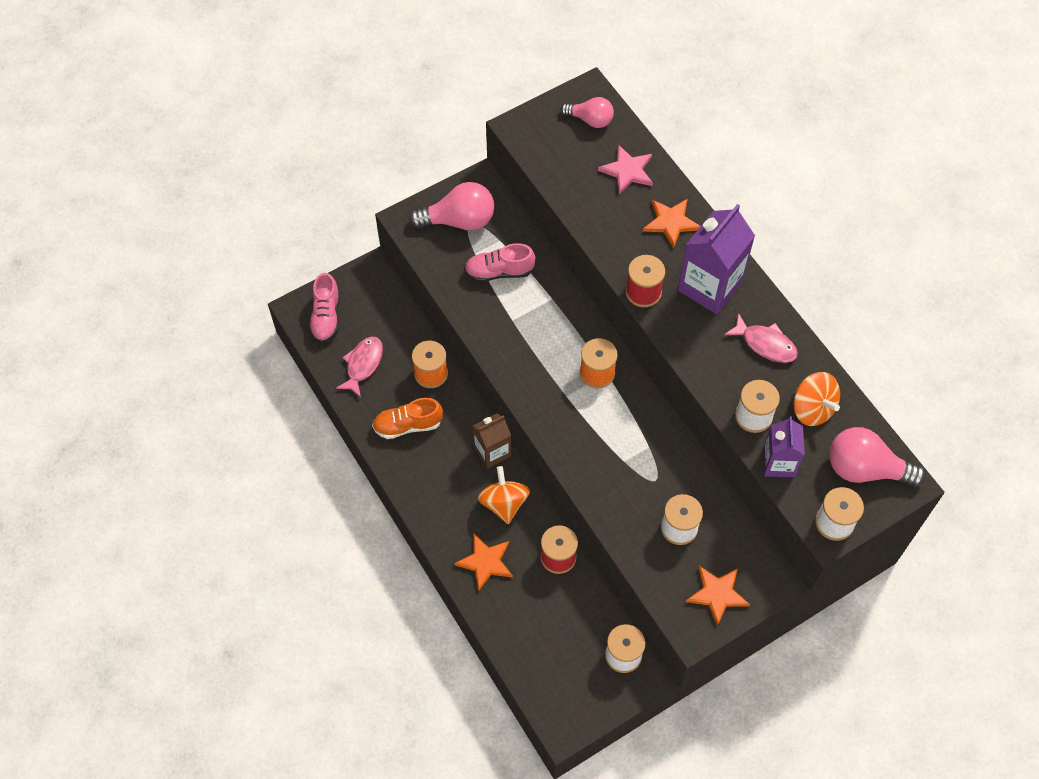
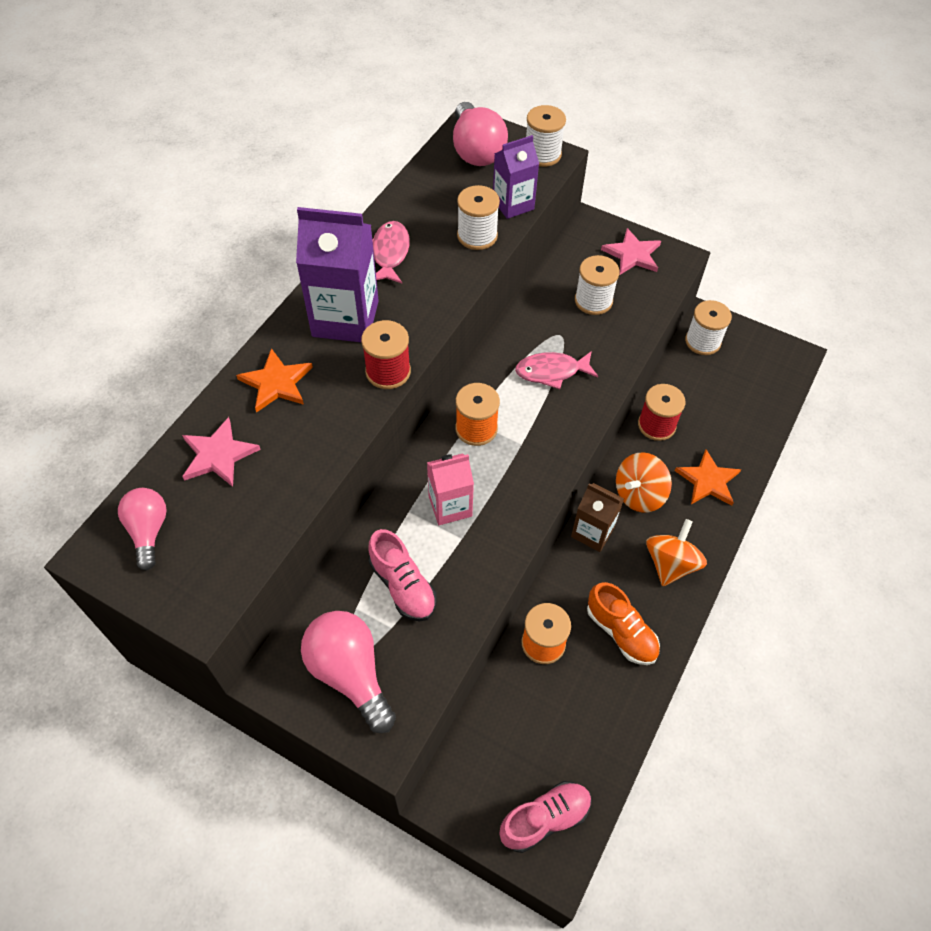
camera: 120 degrees left, 5 degrees down
pink fish [336,336,383,397] -> pink fish moved to [515,351,598,389]
orange star [686,566,750,626] -> pink star [601,228,661,275]
orange spinning top [793,372,840,426] -> orange spinning top moved to [646,519,707,586]
none -> pink carton [427,453,474,525]

